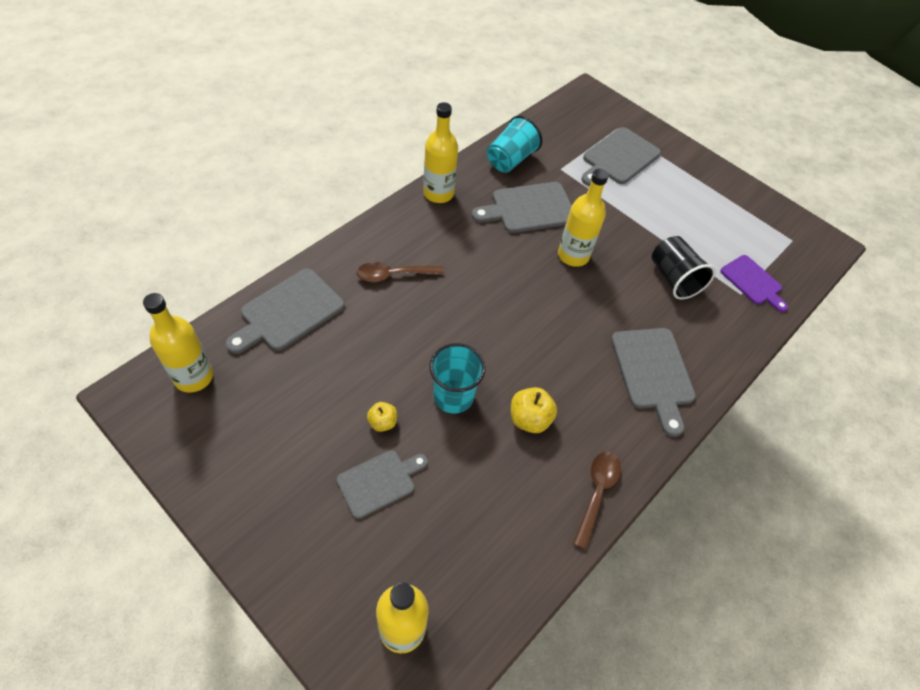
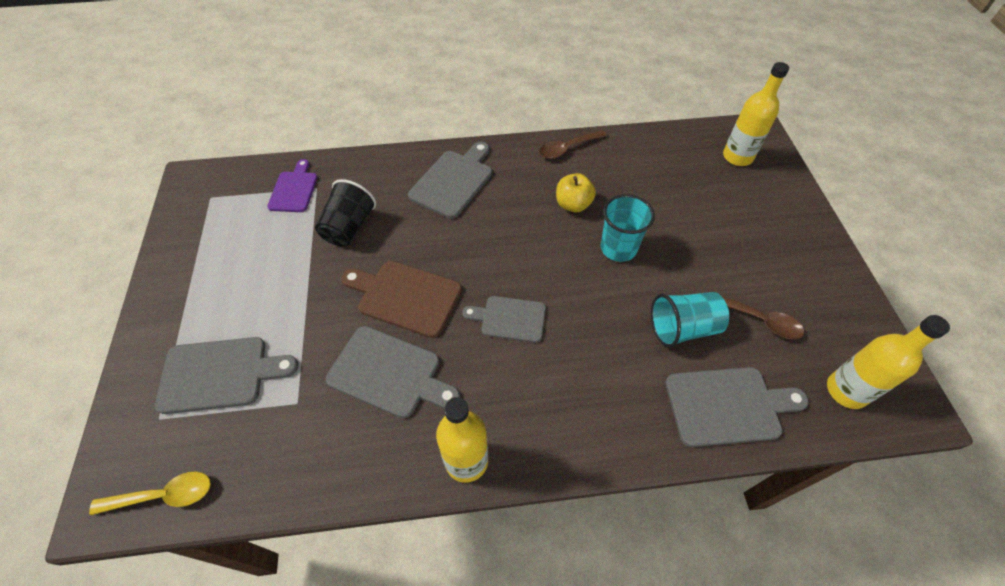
camera: 135 degrees left, 0 degrees up
grey cutting board [336,450,428,519] -> grey cutting board moved to [463,296,546,343]
brown spoon [356,262,444,282] -> brown spoon moved to [708,291,804,339]
yellow apple [367,402,397,432] -> none
turquoise cup [487,116,542,173] -> turquoise cup moved to [651,292,729,348]
yellow bottle [558,169,609,267] -> brown cutting board [341,261,462,338]
none -> yellow spoon [89,472,211,515]

